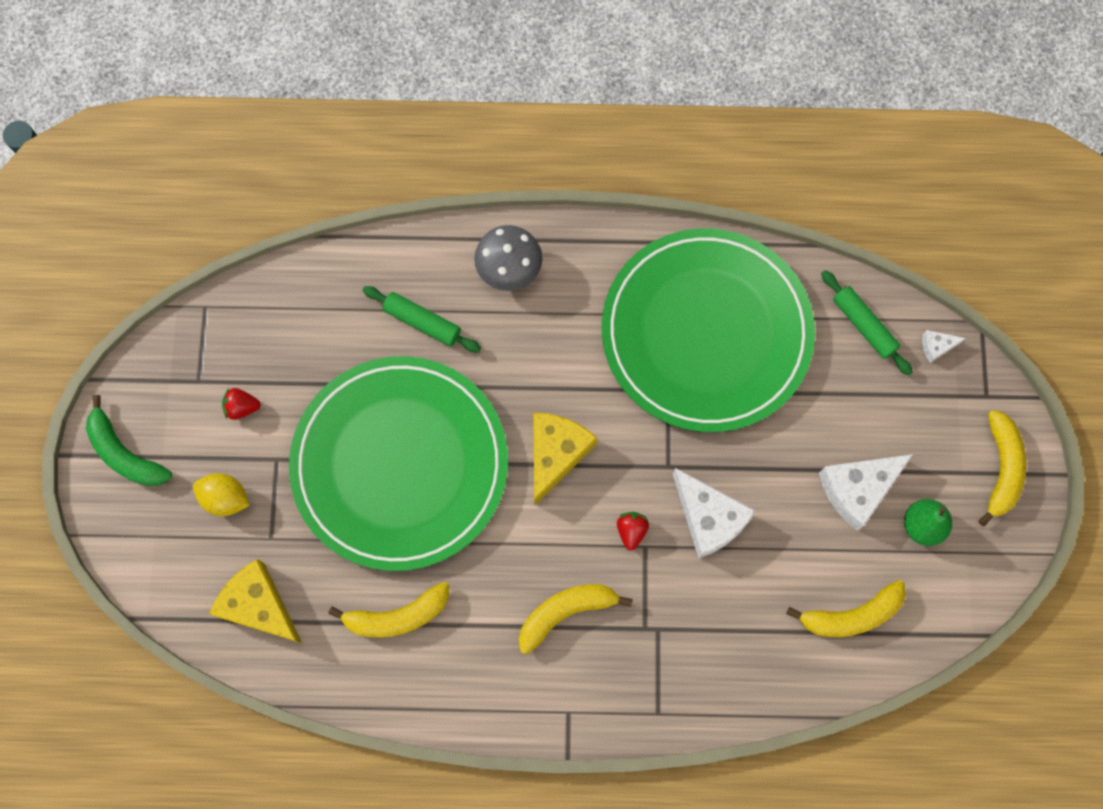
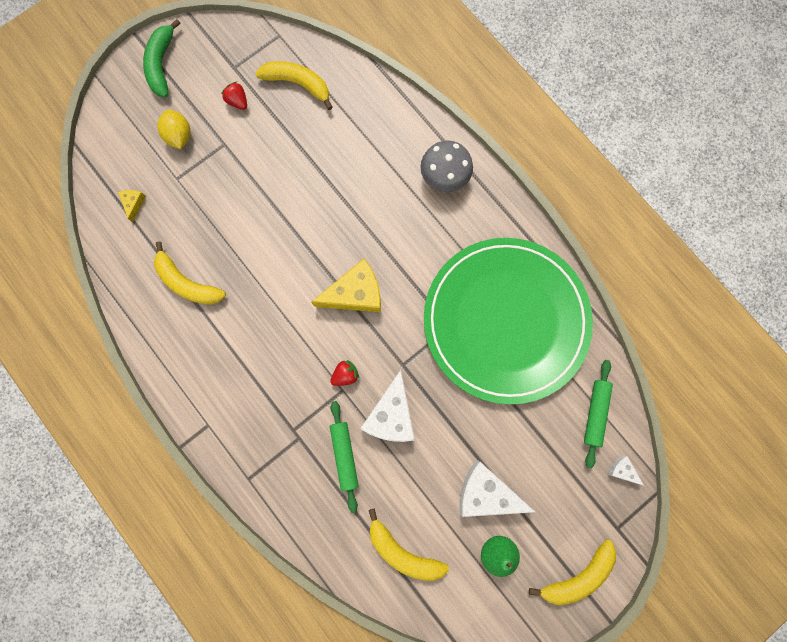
camera: 50 degrees right, 5 degrees up
yellow cheese [209,559,302,643] -> yellow cheese [118,190,146,222], size x0.46
green plate [289,356,508,571] -> none
green rolling pin [363,286,481,352] -> green rolling pin moved to [330,401,359,513]
yellow banana [519,584,633,654] -> yellow banana moved to [255,61,333,110]

